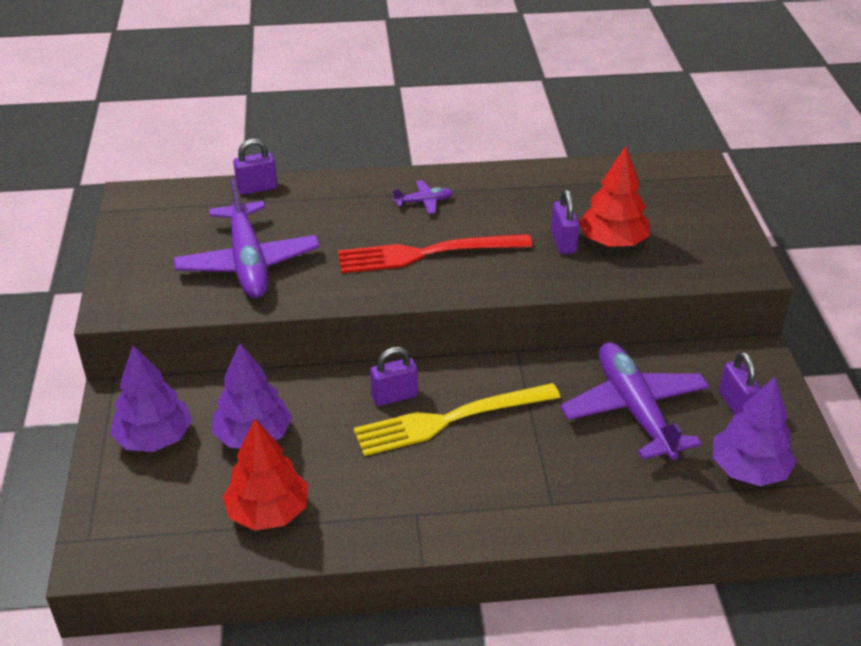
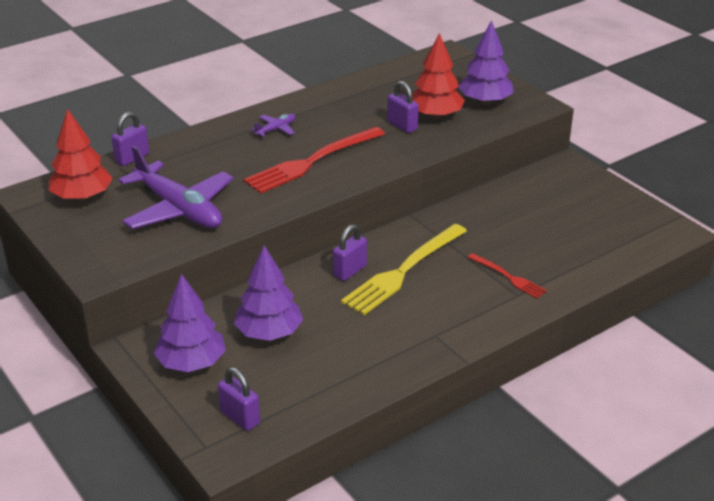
camera: 30 degrees left, 5 degrees down
red tree [223,419,308,531] -> red tree moved to [49,109,113,201]
purple plane [560,342,709,460] -> none
purple tree [713,377,797,486] -> purple tree moved to [459,20,514,105]
purple padlock [719,352,761,415] -> purple padlock moved to [218,367,260,431]
none -> red fork [467,253,547,298]

